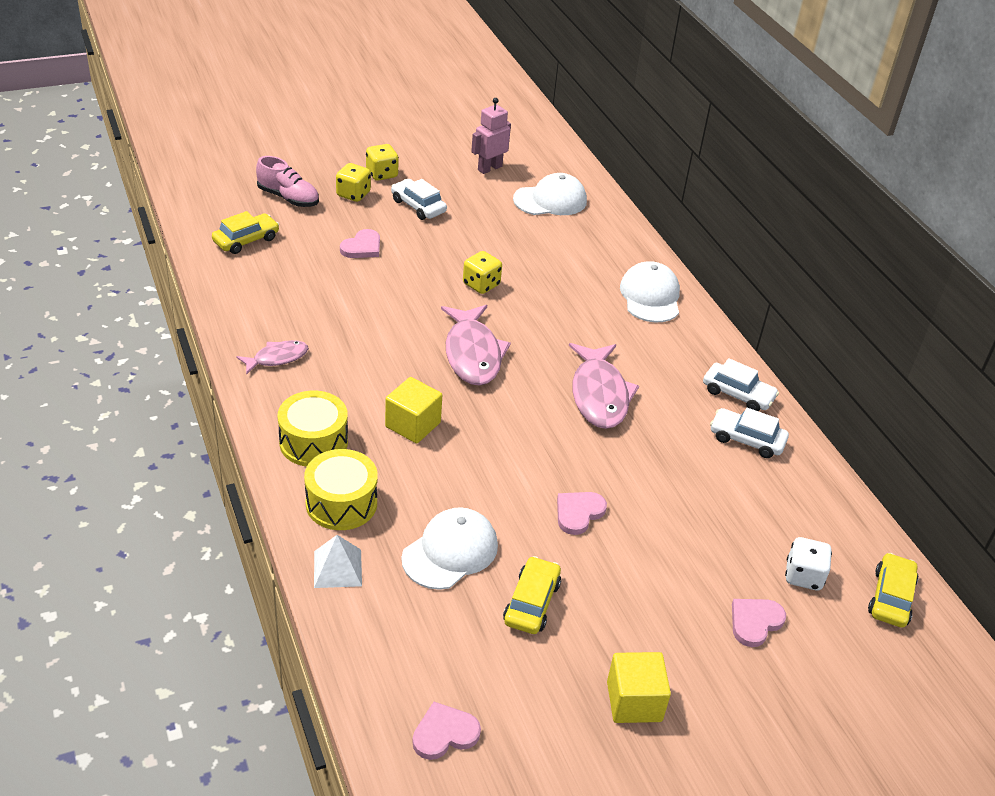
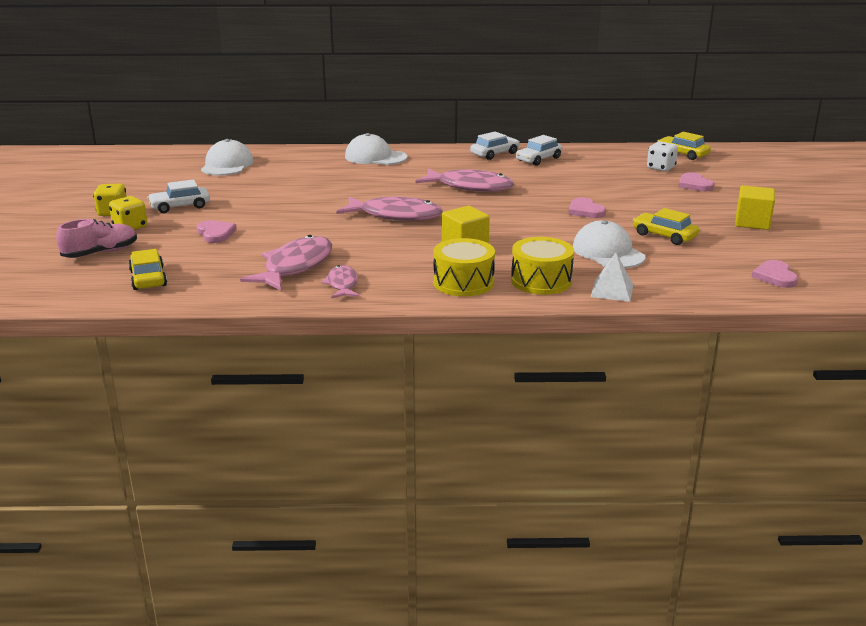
camera: 65 degrees left, 15 degrees down
yellow dice [463,251,502,294] -> none
pink robot [471,98,511,174] -> none
none -> pink fish [240,235,332,291]

